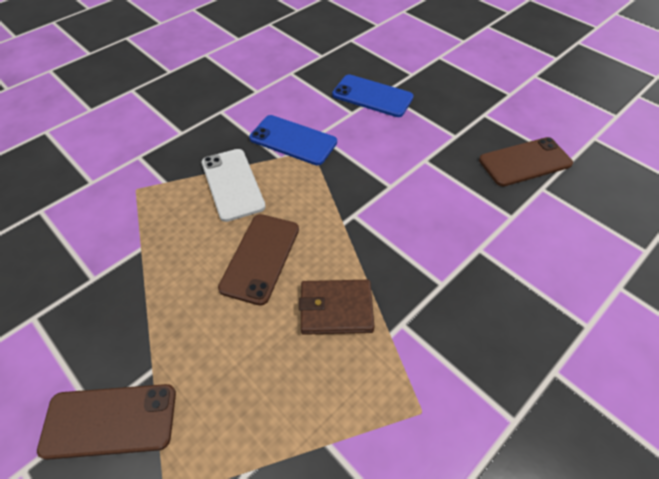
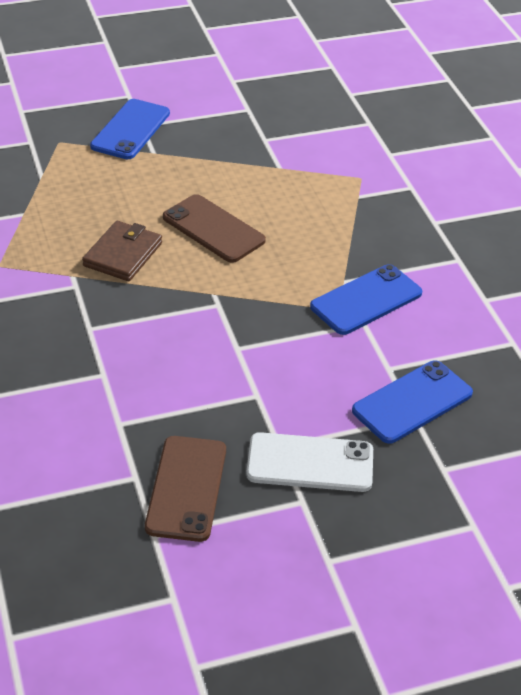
camera: 115 degrees right, 10 degrees down
brown phone [37,384,176,460] -> blue phone [90,99,170,159]
white phone [202,149,266,222] -> white phone moved to [246,432,373,492]

